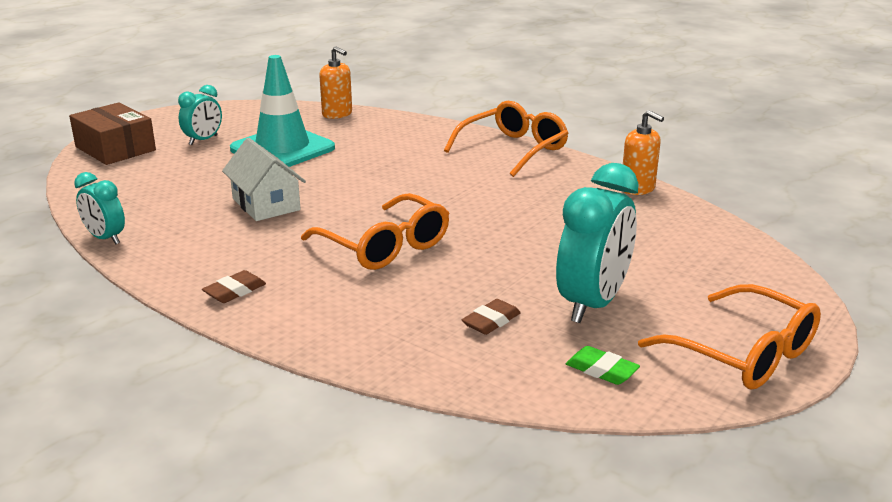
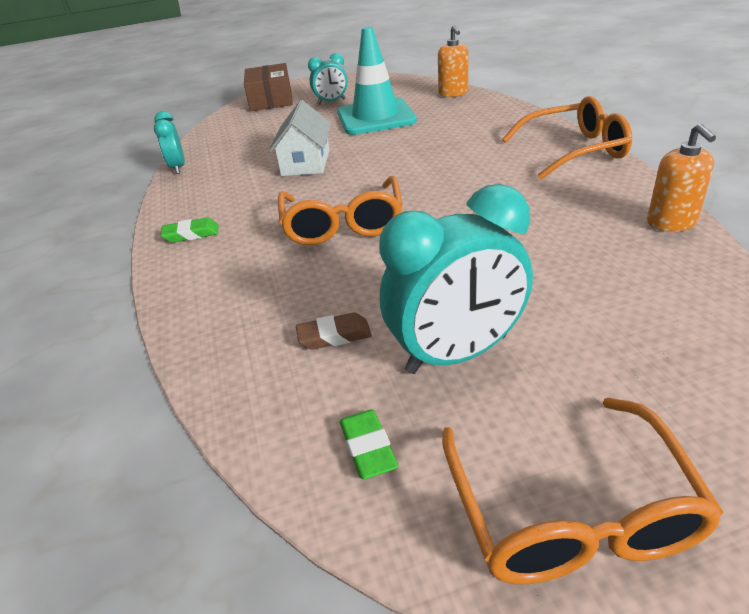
camera: 40 degrees right, 10 degrees up
brown eraser [202,270,266,303] -> green eraser [160,217,219,243]

